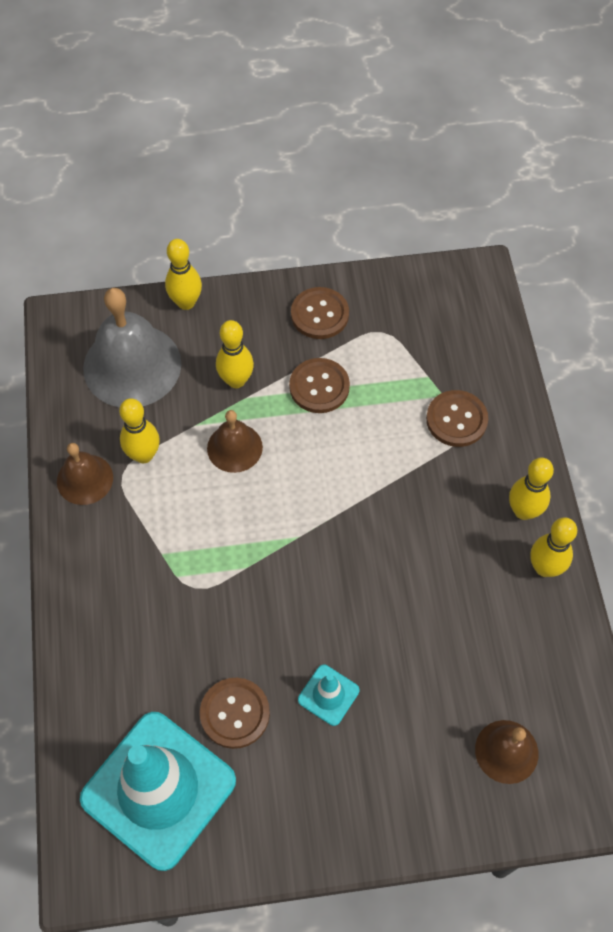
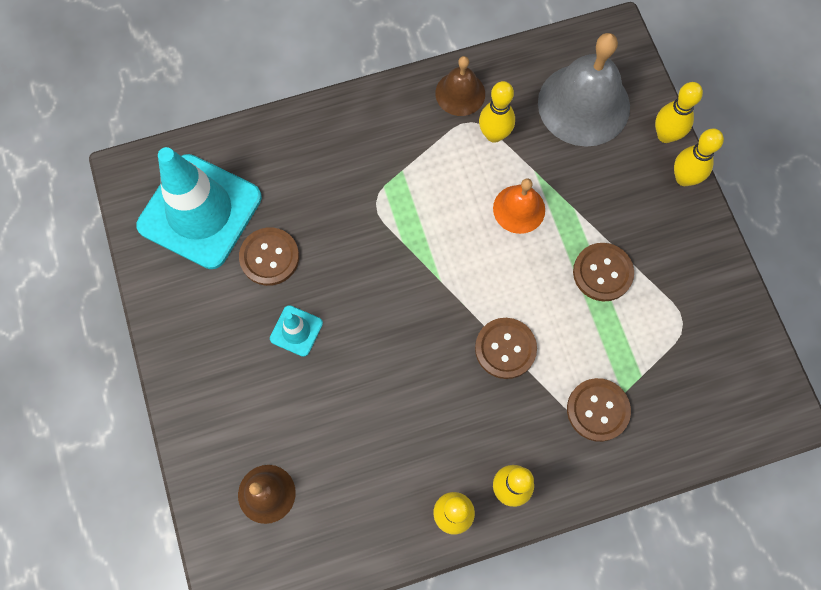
camera: 80 degrees right, 10 degrees up
brown bell [207,410,263,473] -> orange bell [493,178,545,234]
yellow bowling pin [216,320,254,388] -> yellow bowling pin moved to [674,128,724,186]
brown button [291,287,349,339] -> brown button moved to [475,318,537,379]

